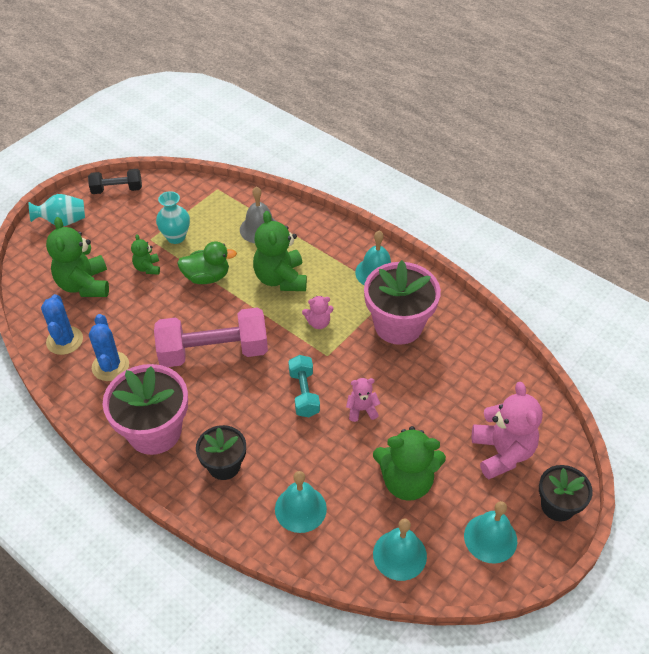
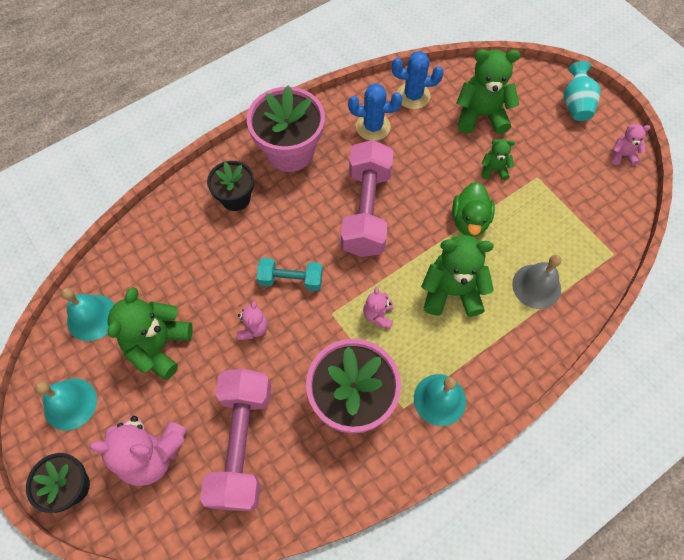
camera: 105 degrees right, 15 degrees up
black dumbbell [88,169,142,194] -> pink teddy bear [612,124,650,166]
turquoise vase [156,191,190,244] -> none
turquoise bell [275,471,327,533] -> none
none -> pink dumbbell [200,369,271,511]

